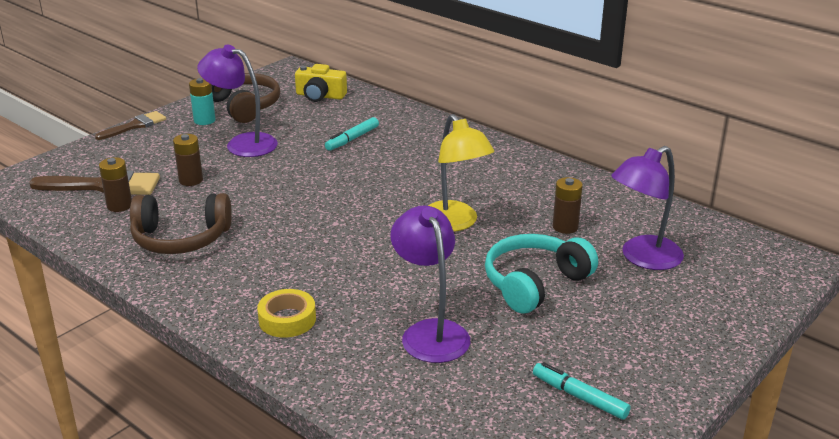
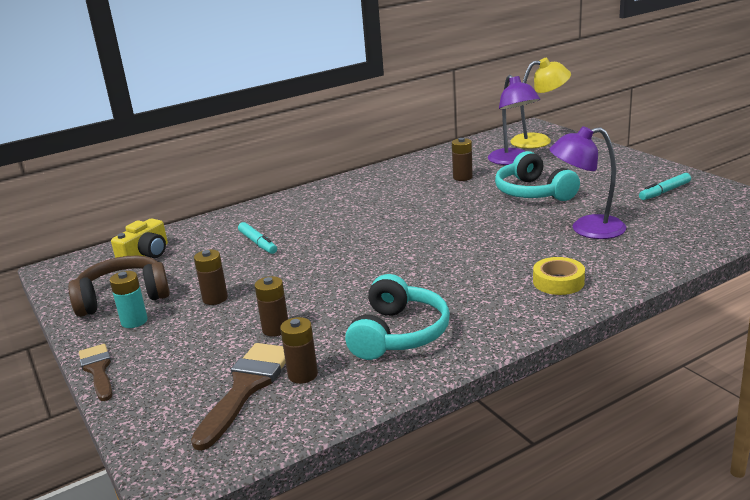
camera: 70 degrees left, 5 degrees down
brown headphones [130,193,232,254] -> turquoise headphones [345,274,450,360]
purple lamp [197,45,278,157] -> brown battery [194,249,228,305]
yellow lamp [428,114,494,232] -> yellow lamp moved to [510,58,571,148]

